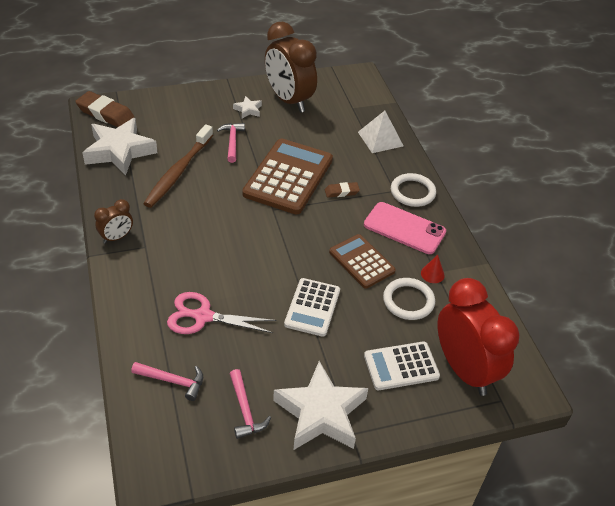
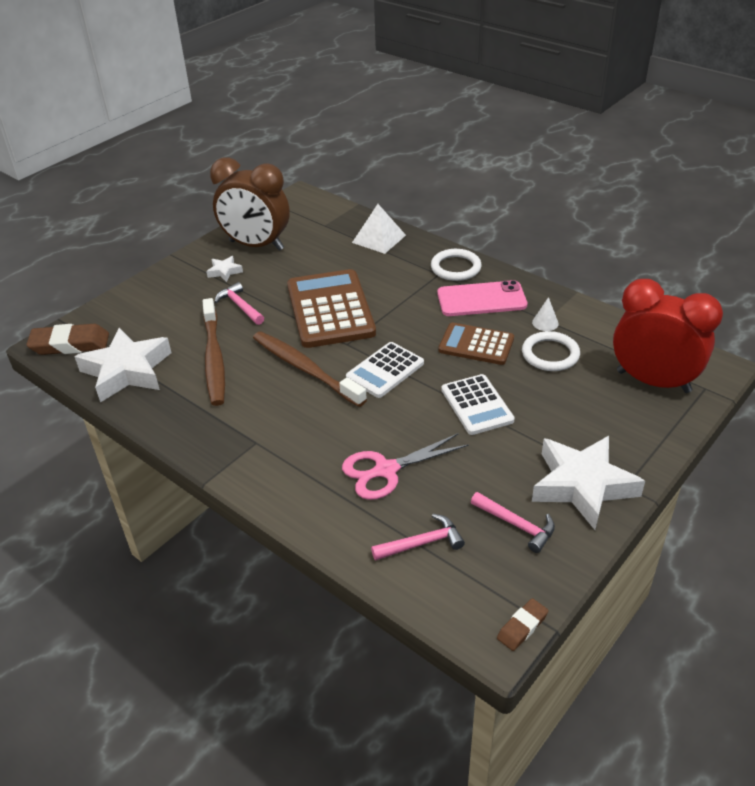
camera: 30 degrees left, 5 degrees down
brown clock [94,199,133,244] -> none
brown eraser [325,182,360,198] -> brown eraser moved to [497,598,549,651]
white calculator [364,341,440,390] -> white calculator moved to [346,342,424,398]
red cone [421,255,445,283] -> white cone [532,297,559,331]
none -> brown toothbrush [253,331,367,407]

